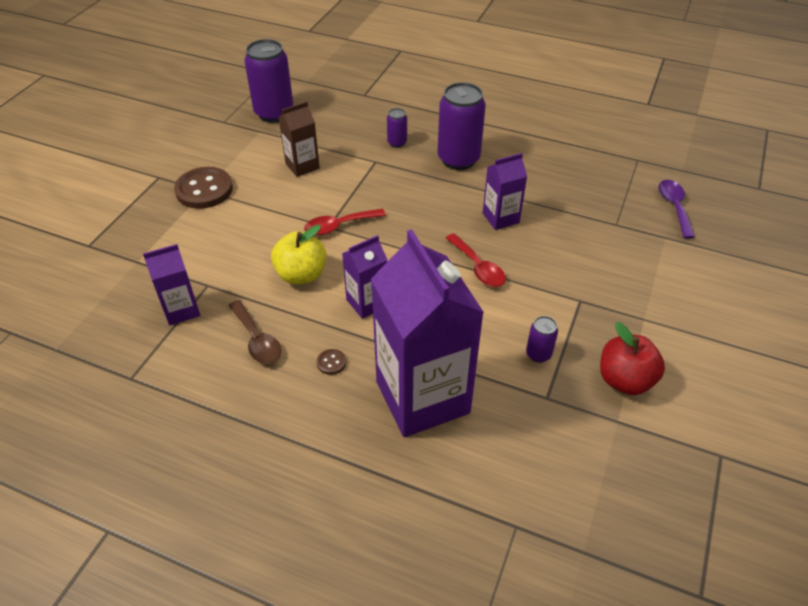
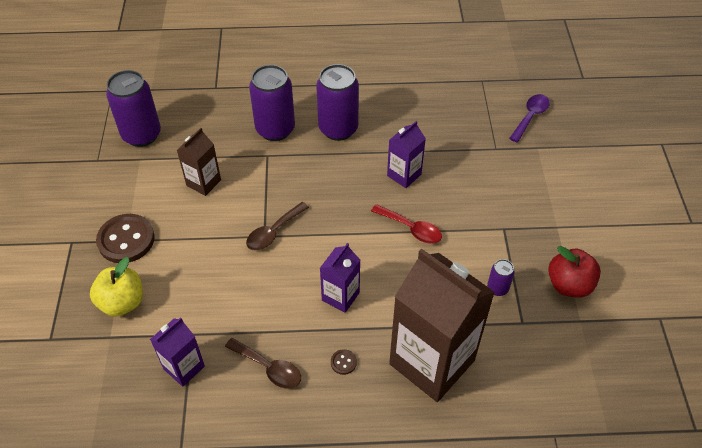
camera: 25 degrees left, 5 degrees up
yellow apple [271,225,326,285] -> yellow apple moved to [90,257,143,317]
red spoon [304,209,386,235] -> brown spoon [246,202,309,251]
purple carton [371,229,484,437] -> brown carton [389,249,495,402]
purple can [387,108,407,148] -> purple can [249,65,295,141], size x2.12
purple spoon [658,180,695,239] -> purple spoon turned 60 degrees clockwise [509,94,550,142]

